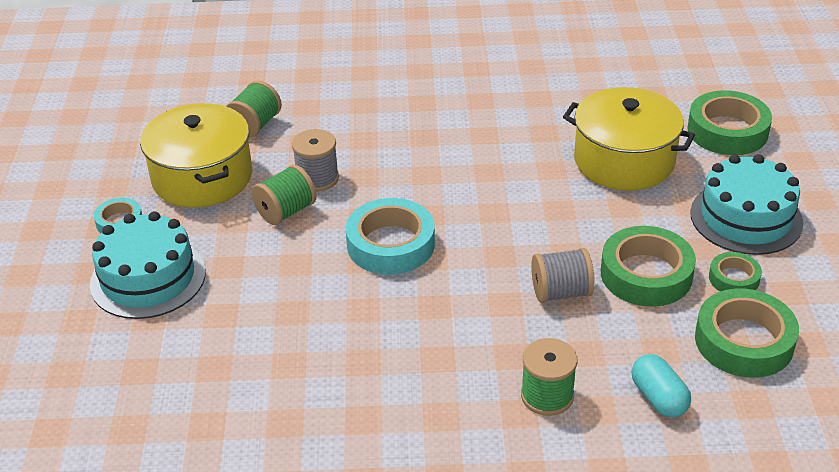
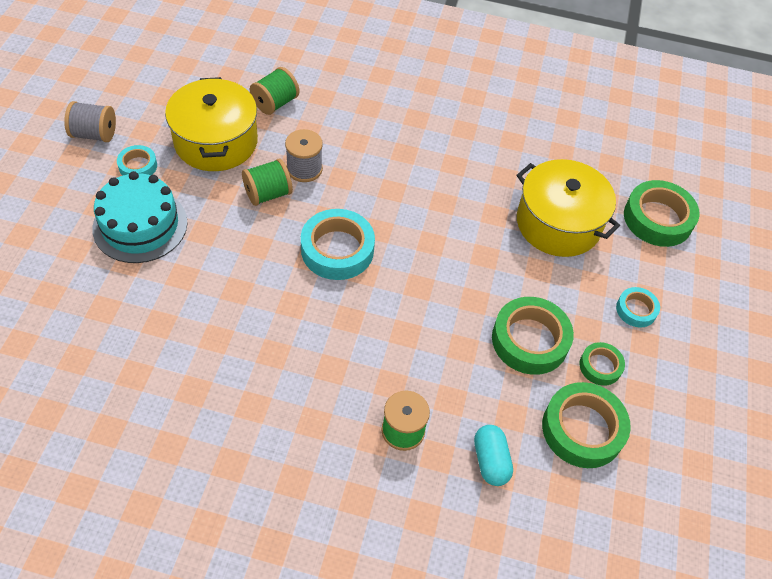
camera: 10 degrees right, 15 degrees up
grey spool [531,248,595,303] -> grey spool moved to [64,101,116,142]
turquoise cake [690,154,803,255] -> turquoise tape [616,287,660,327]

